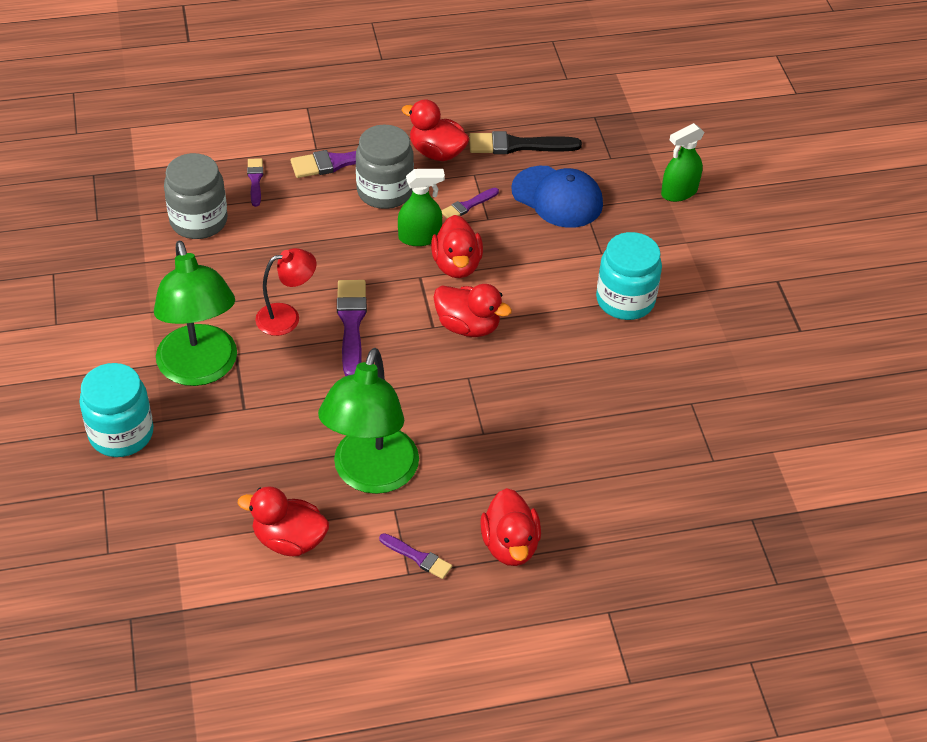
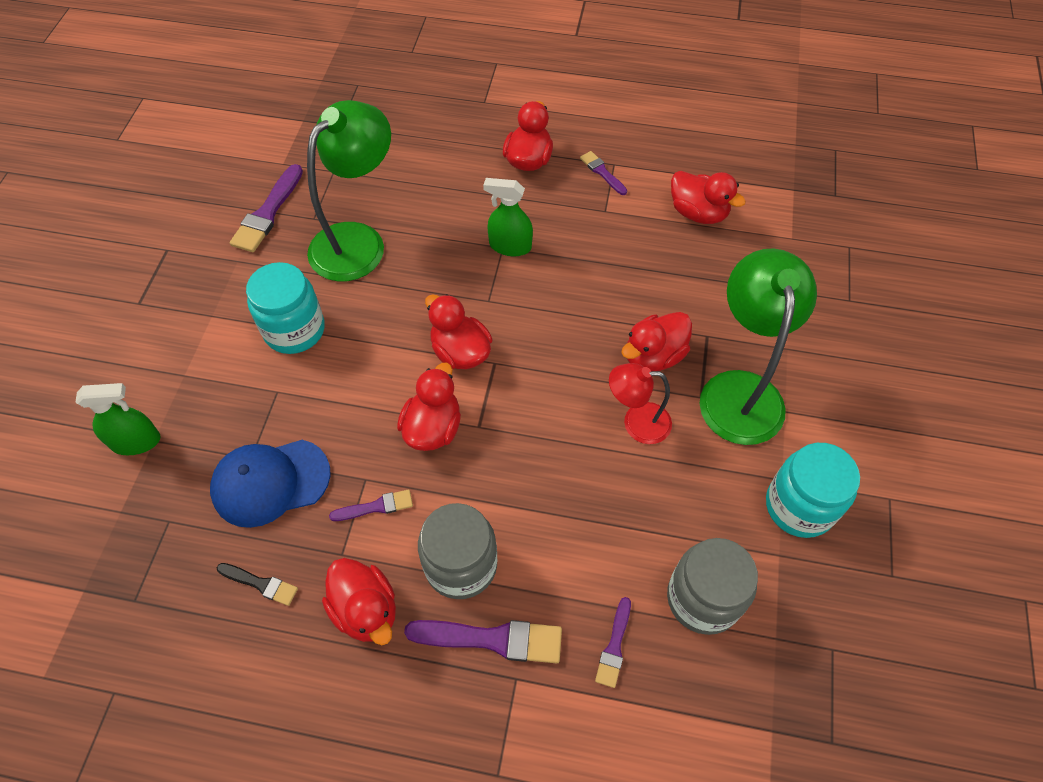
camera: 155 degrees left, 10 degrees up
turquoise jar [79,363,153,457] -> turquoise jar moved to [766,443,860,538]
green lamp [318,348,419,494] -> green lamp moved to [307,100,391,282]
purple brush [337,280,367,376] -> purple brush moved to [230,164,303,252]
green spray bottle [398,169,445,246] -> green spray bottle moved to [483,178,533,256]
black brush [469,131,582,154] -> black brush [217,563,298,606], size x0.57
blue cap [511,166,603,228] -> blue cap turned 75 degrees counterclockwise [210,440,331,528]
none -> red duck [621,312,692,372]

